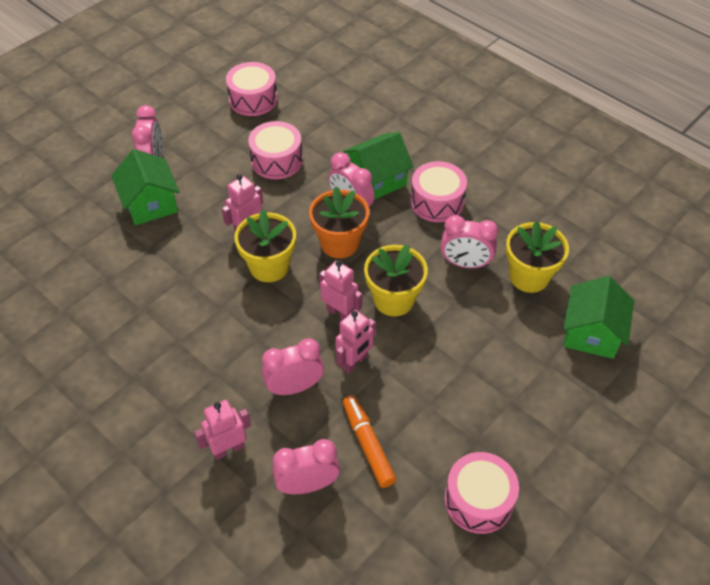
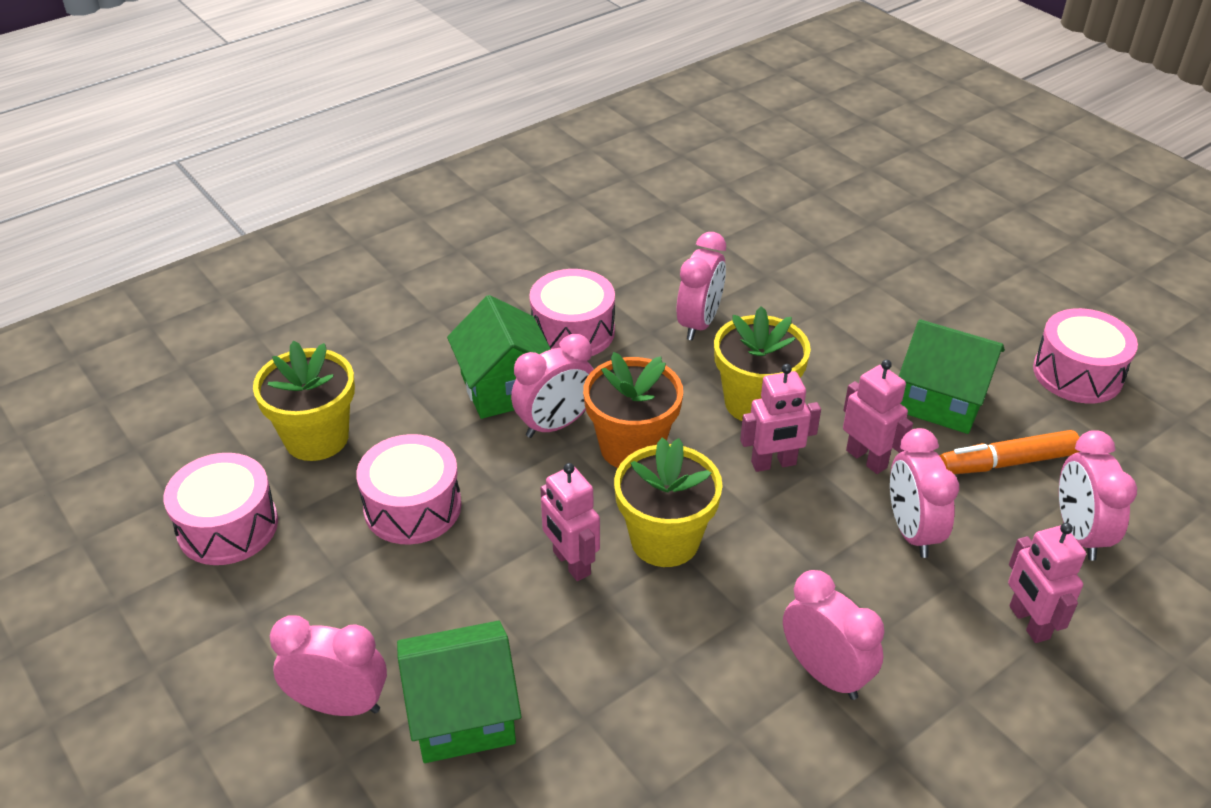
camera: 80 degrees left, 10 degrees down
pink robot [319,260,362,320] -> pink robot turned 150 degrees counterclockwise [740,364,821,472]
yellow flower pot [506,221,569,293] -> yellow flower pot moved to [253,340,355,461]
green house [563,276,634,359] -> green house moved to [899,319,1005,434]
none -> pink clock [783,570,884,700]

